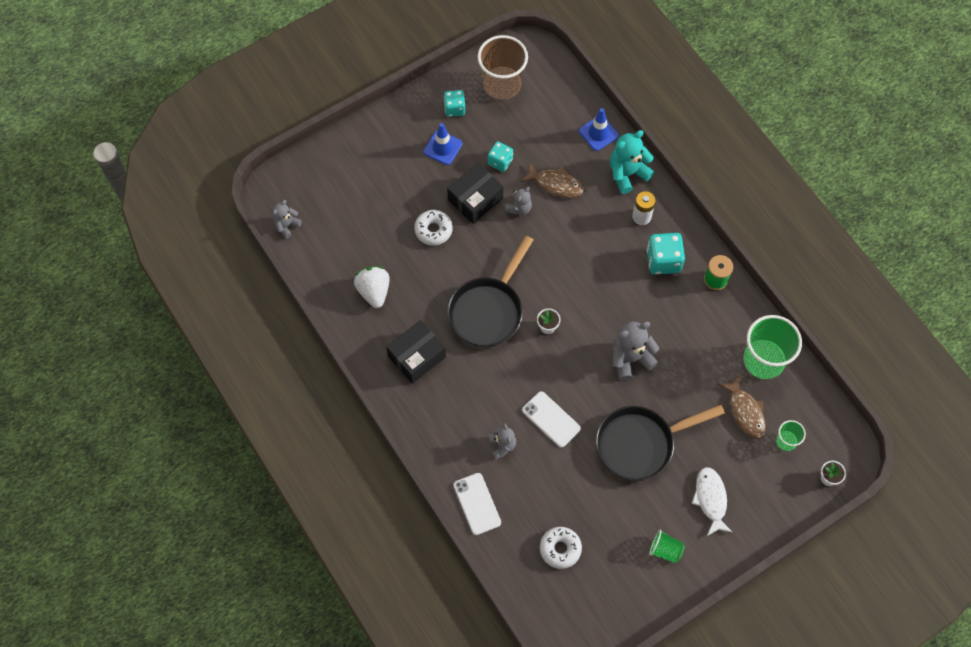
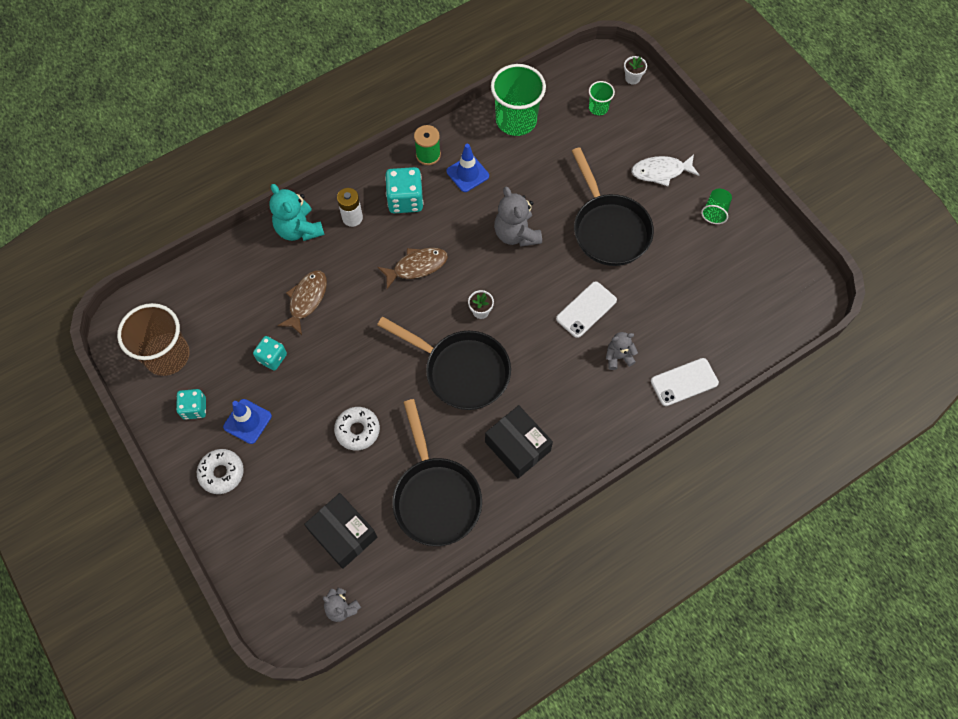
camera: 90 degrees left, 0 degrees up
white strawberry [354,266,389,308] -> black pan [392,399,482,546]
black box [447,163,503,224] -> black box moved to [304,493,377,569]
grey teddy bear [505,187,532,215] -> none
white donut [540,527,582,569] -> white donut moved to [197,449,244,494]
blue traffic cone [579,108,619,151] -> blue traffic cone moved to [446,144,489,192]
brown fish [718,375,765,438] -> brown fish moved to [377,248,448,289]

